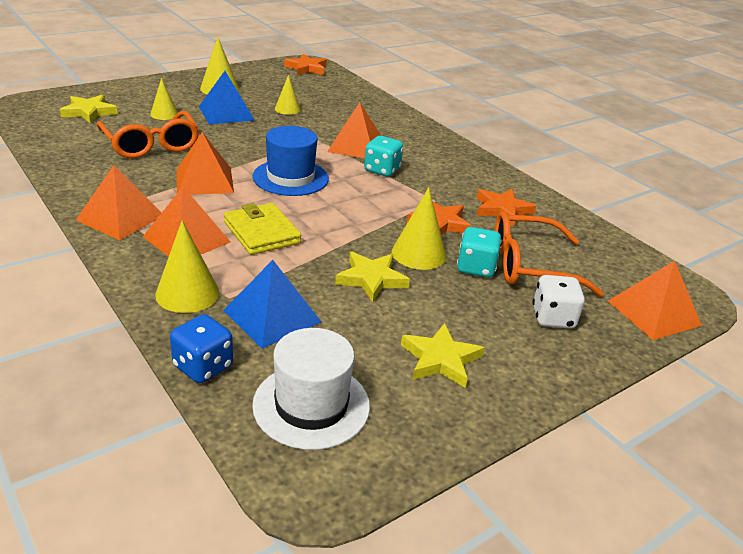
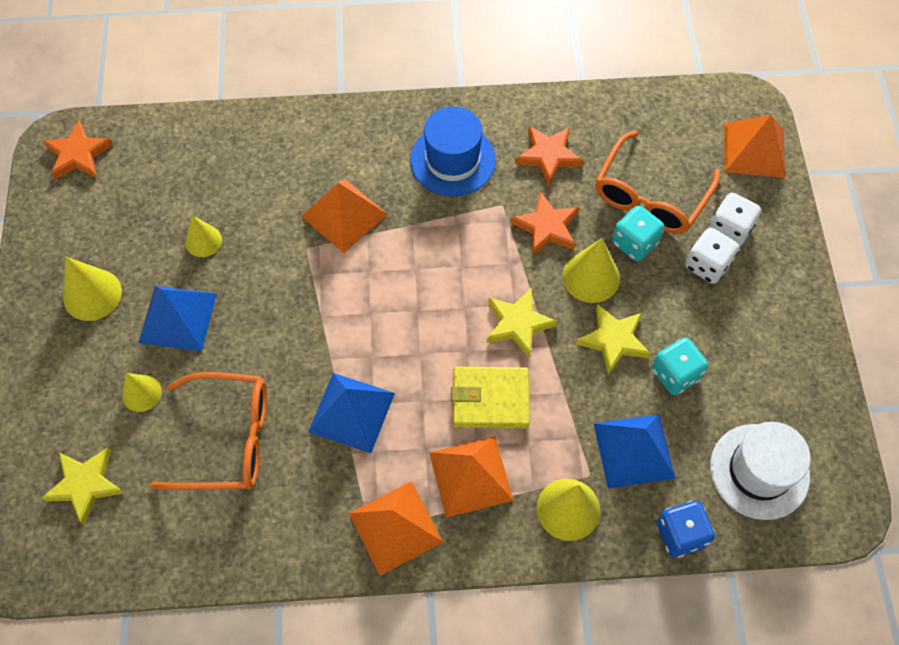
camera: 55 degrees left, 30 degrees up
orange pyramid [177,132,234,195] -> blue pyramid [308,373,395,453]
blue hat [252,126,329,196] -> blue hat moved to [410,106,496,197]
turquoise dice [364,136,403,177] -> turquoise dice moved to [652,337,708,395]
yellow star [401,323,484,388] -> yellow star moved to [487,287,557,357]
none -> white dice [685,228,739,284]

